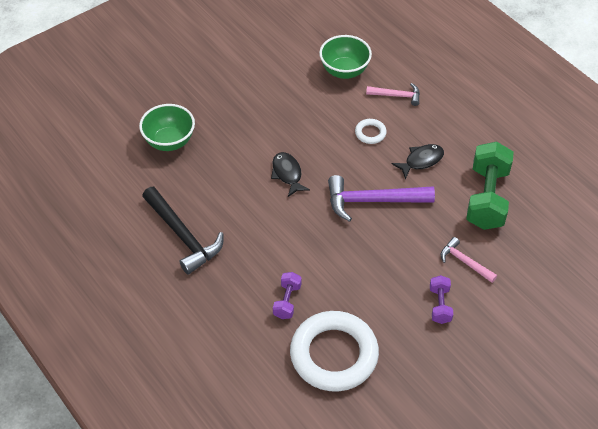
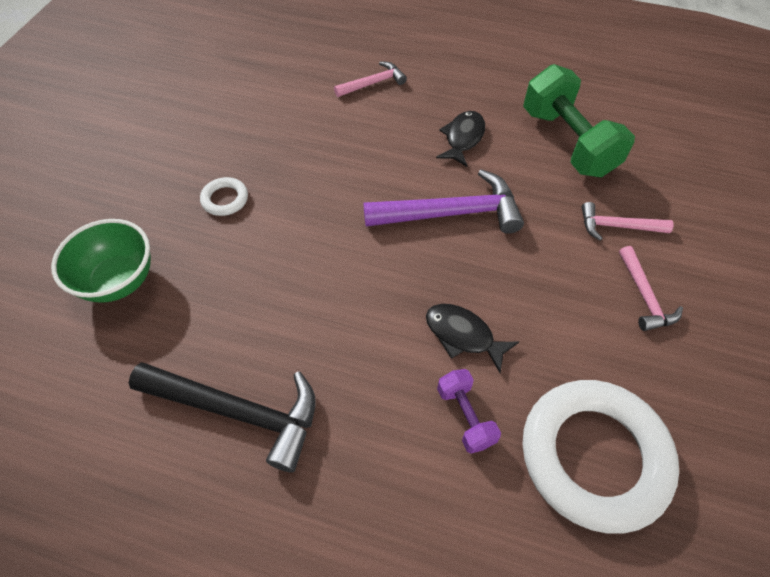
camera: 35 degrees left, 5 degrees up
black fish [271,152,310,197] -> black fish moved to [426,304,519,373]
green bowl [319,35,372,79] -> none
purple hammer [328,175,435,222] -> purple hammer turned 150 degrees counterclockwise [364,169,524,234]
white ring [355,119,387,144] -> white ring moved to [200,177,248,216]
purple dumbbell [430,275,453,324] -> pink hammer [619,246,683,331]

